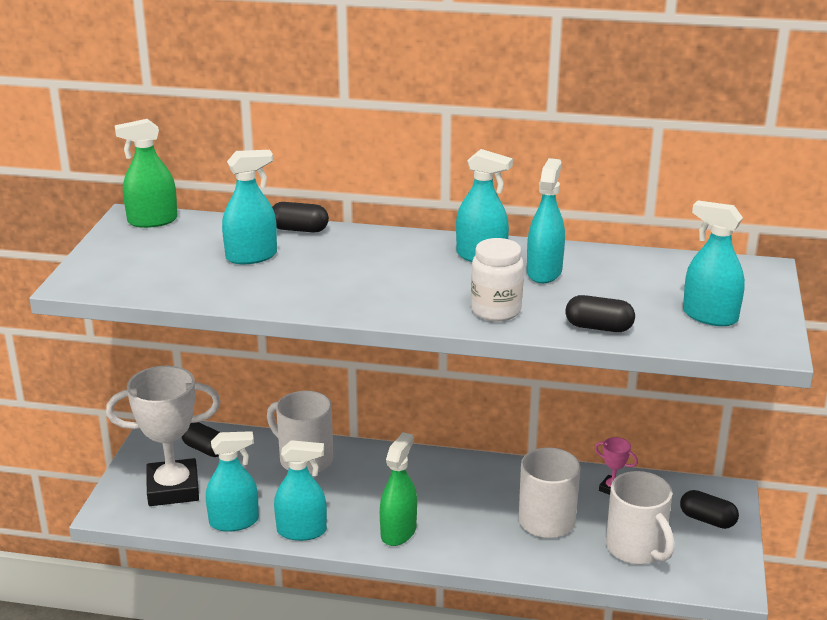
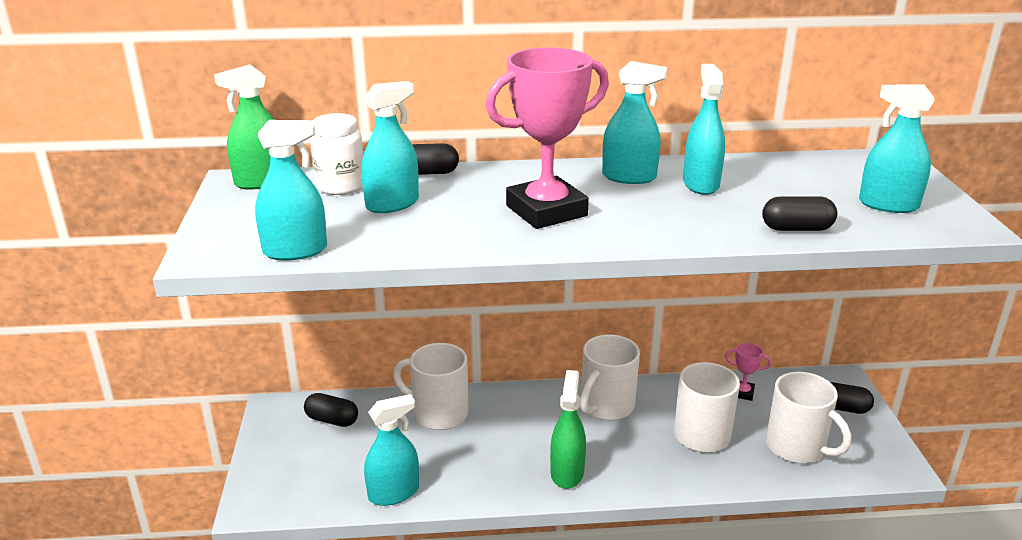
camera: 15 degrees left, 0 degrees up
white trophy [106,366,220,506] -> none
turquoise spray bottle [274,440,327,541] -> turquoise spray bottle moved to [255,120,327,261]
white jar [471,238,524,321] -> white jar moved to [310,113,363,195]
none -> pink trophy [486,47,609,229]
none -> white mug [580,334,640,420]

